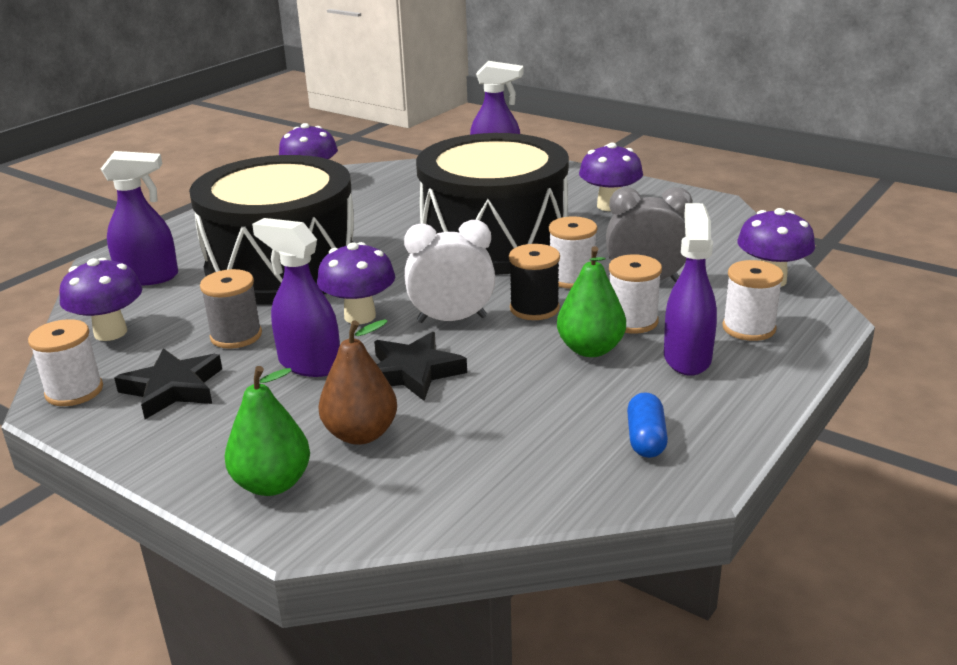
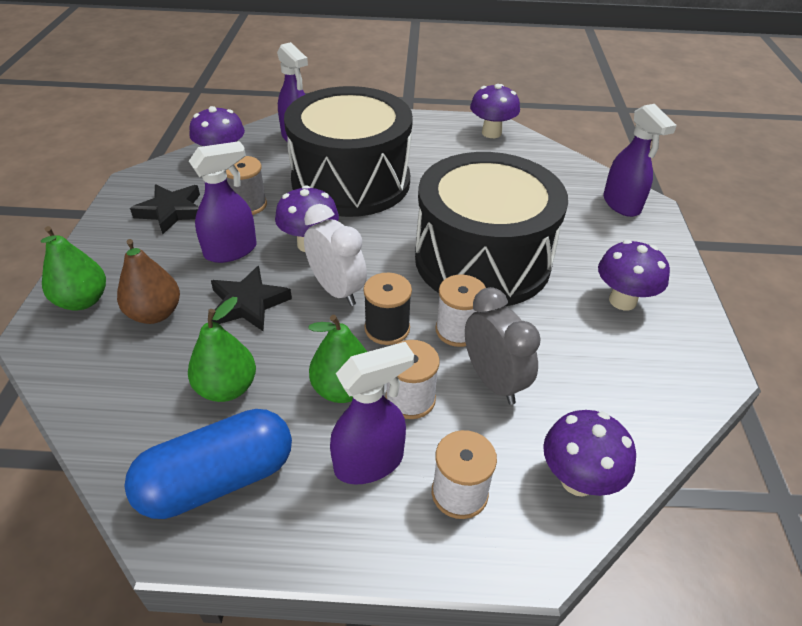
camera: 55 degrees right, 15 degrees up
white spool [28,319,103,406] -> none
purple spray bottle [252,218,340,377] -> purple spray bottle turned 60 degrees clockwise [189,141,257,263]
blue capsule [627,392,668,458] -> blue capsule [124,409,292,519], size x2.04
none -> green pear [188,297,256,402]

